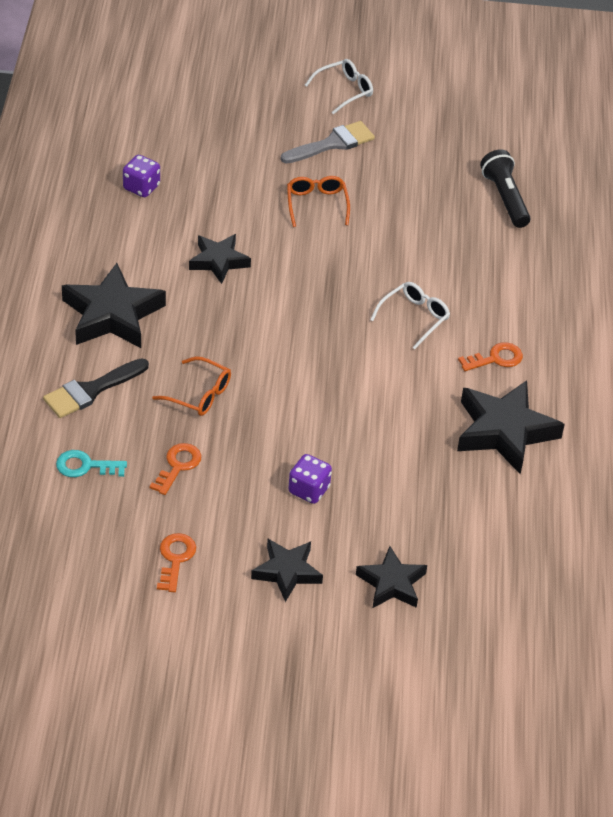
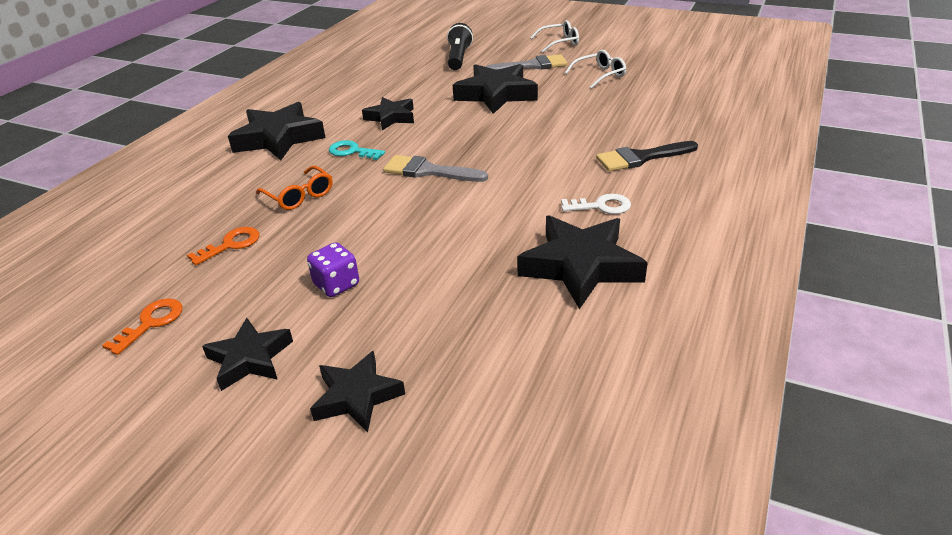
camera: 25 degrees right, 10 degrees down
black brush [43,358,149,418] -> black brush moved to [596,141,698,171]
turquoise key [56,450,127,477] -> turquoise key moved to [329,140,385,160]
purple dice [123,155,160,197] -> none
orange glasses [287,176,350,227] -> black star [453,64,538,114]
white glasses [370,282,450,349] -> white glasses moved to [565,50,626,88]
orange key [458,342,523,371] -> white key [561,194,631,214]
black flashlight [480,149,530,228] -> black flashlight moved to [447,23,473,70]
none -> grey brush [383,155,488,182]

